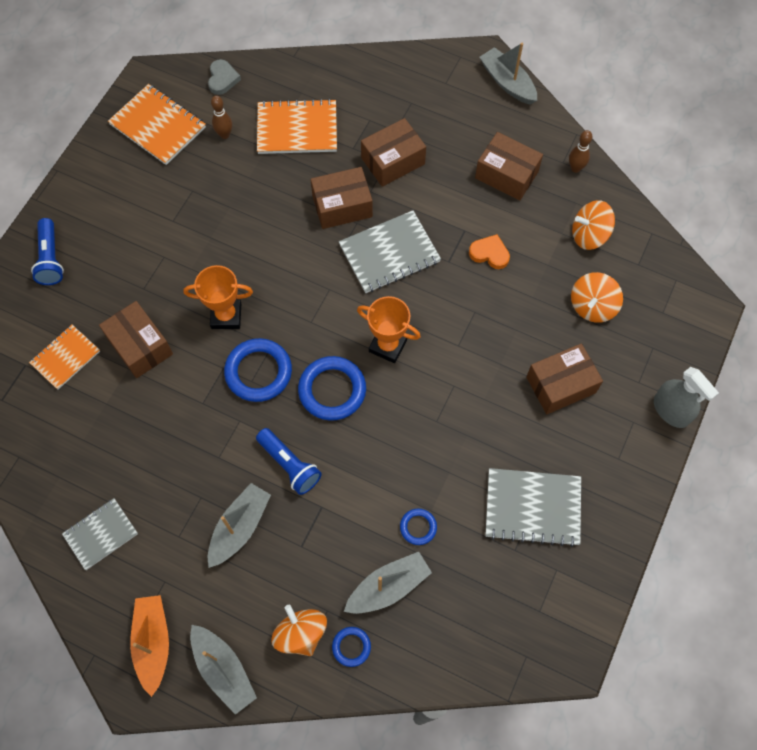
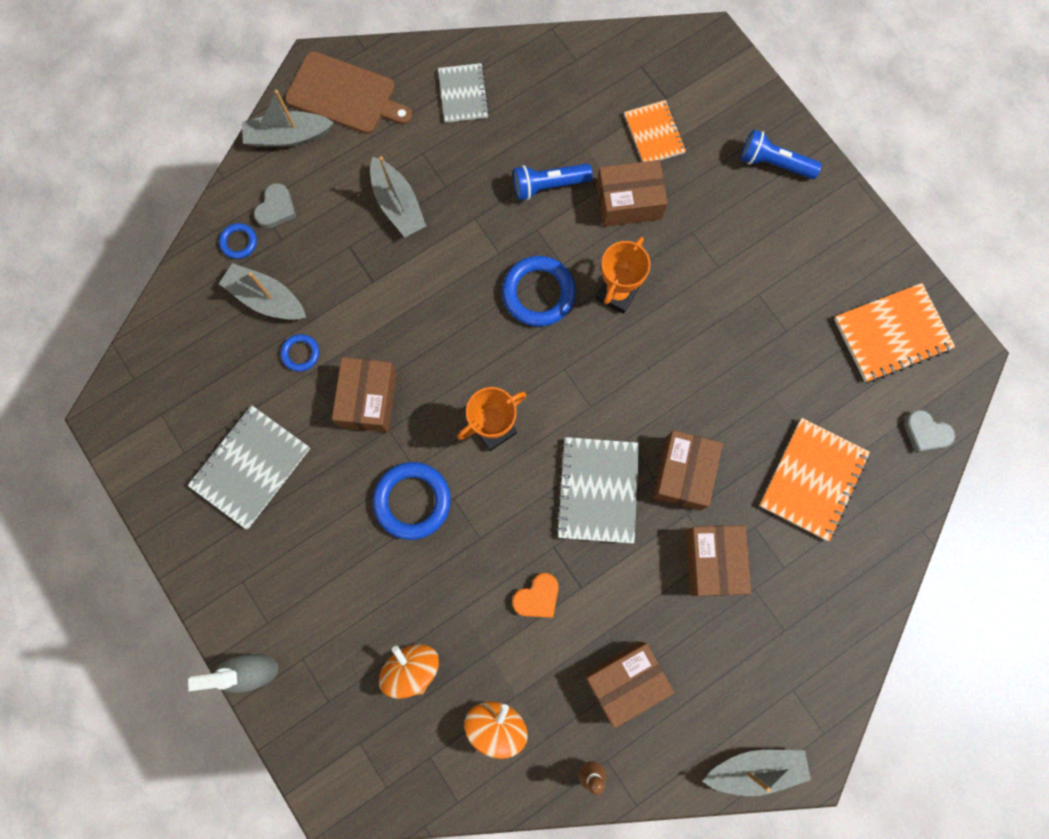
camera: 120 degrees right, 10 degrees up
orange boat [130,595,169,697] -> brown cutting board [285,51,412,134]
brown bowling pin [211,95,232,139] -> none
blue flashlight [256,428,322,495] -> blue flashlight moved to [513,163,593,200]
orange spinning top [271,605,327,656] -> grey heart [254,183,296,228]
blue ring [298,356,366,421] -> blue ring moved to [373,462,451,540]
grey boat [344,552,432,614] -> grey boat turned 120 degrees clockwise [219,263,306,320]
brown box [526,344,603,414] -> brown box moved to [332,357,397,432]

